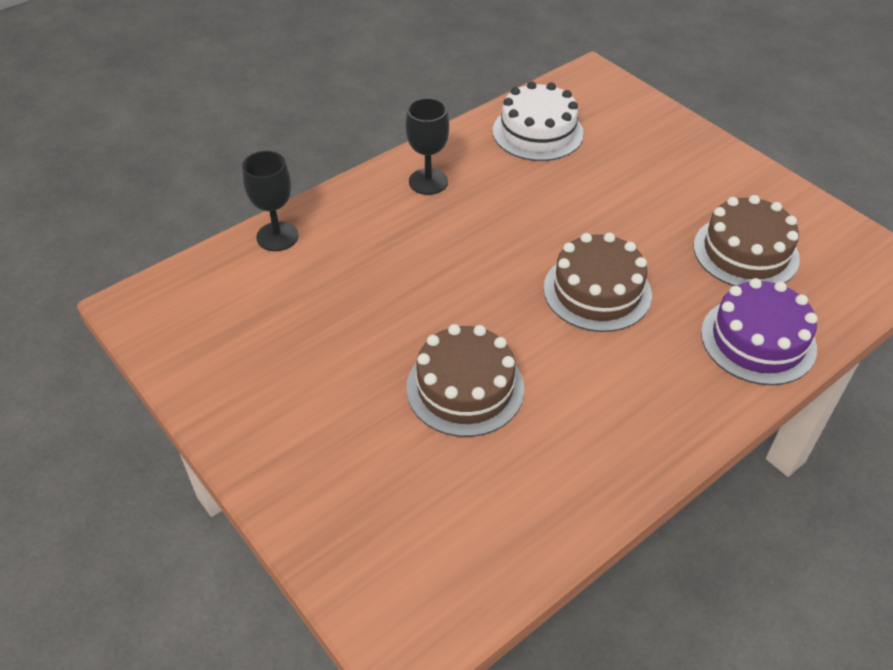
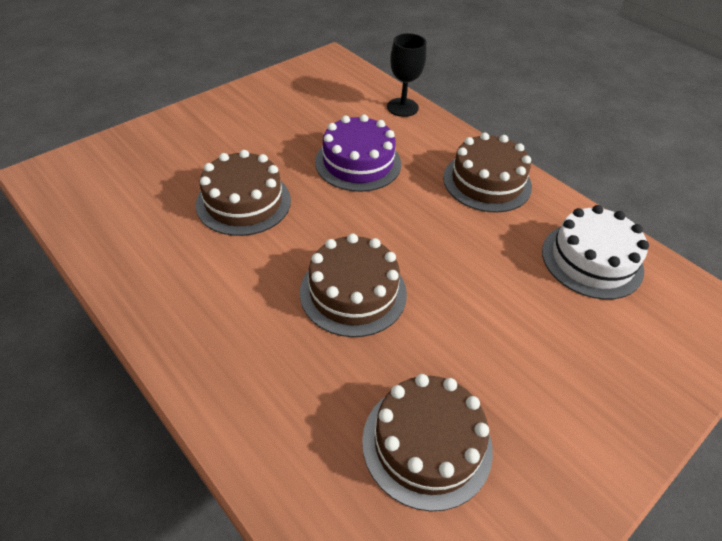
camera: 85 degrees right, 0 degrees up
black goblet [405,98,449,195] -> brown cake [443,132,532,213]
purple cake [701,278,818,385] -> purple cake moved to [315,114,401,192]

